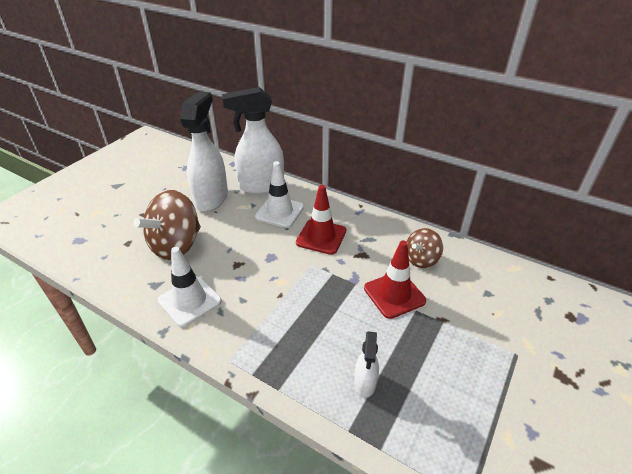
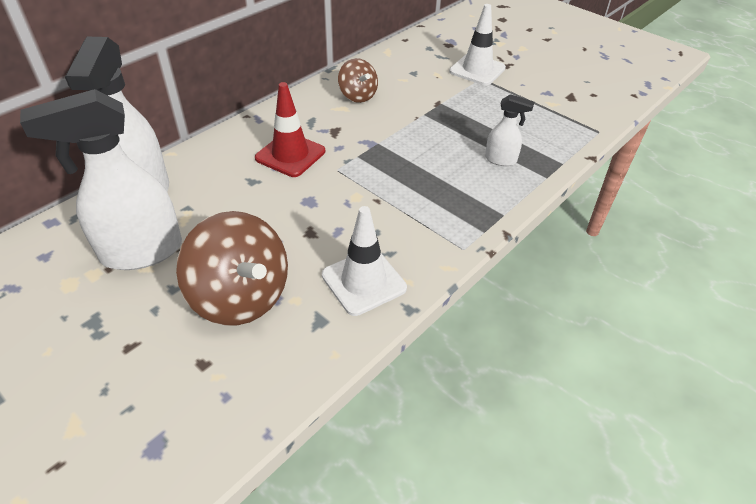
camera: 80 degrees left, 5 degrees up
white spray bottle [180,91,228,212] -> white spray bottle turned 45 degrees counterclockwise [20,89,182,270]
white traffic cone [255,161,304,228] -> white traffic cone moved to [449,4,506,85]
red traffic cone [364,240,426,319] -> none

